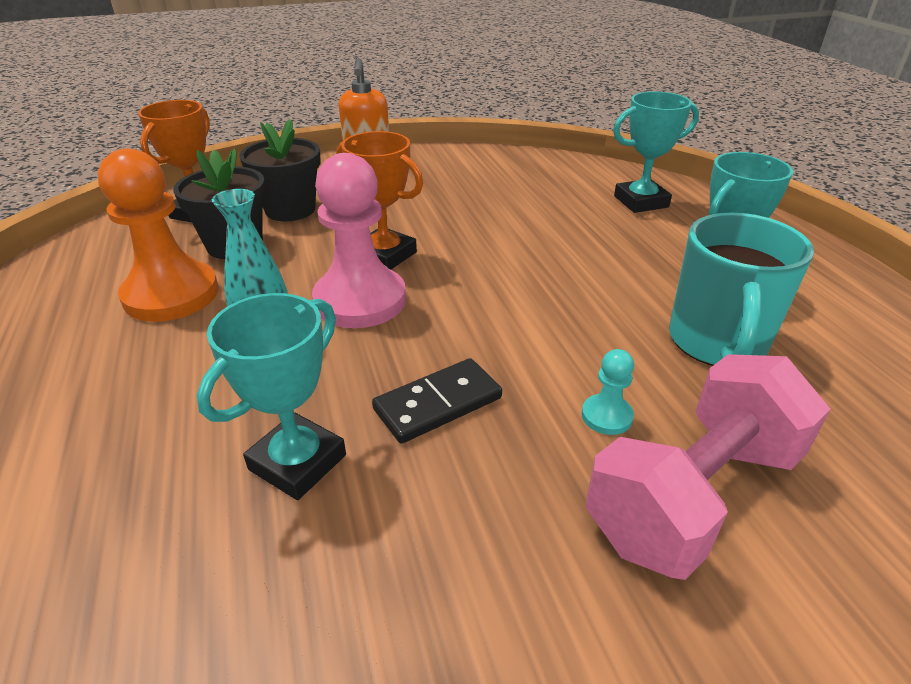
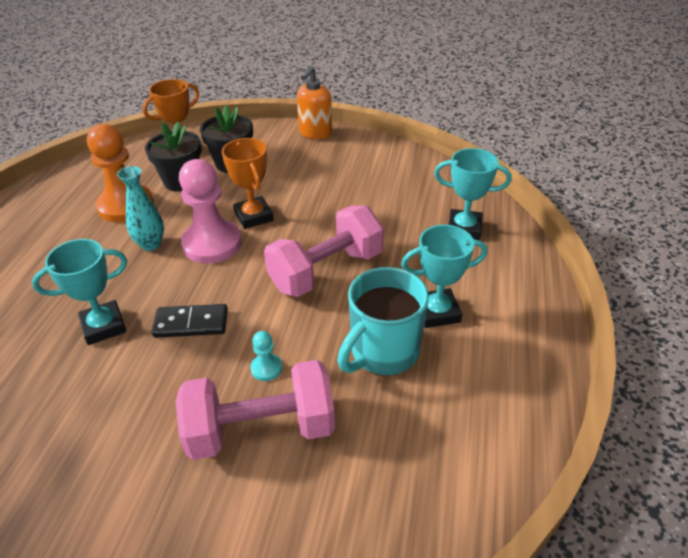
camera: 30 degrees right, 5 degrees up
none -> pink dumbbell [264,206,384,297]

